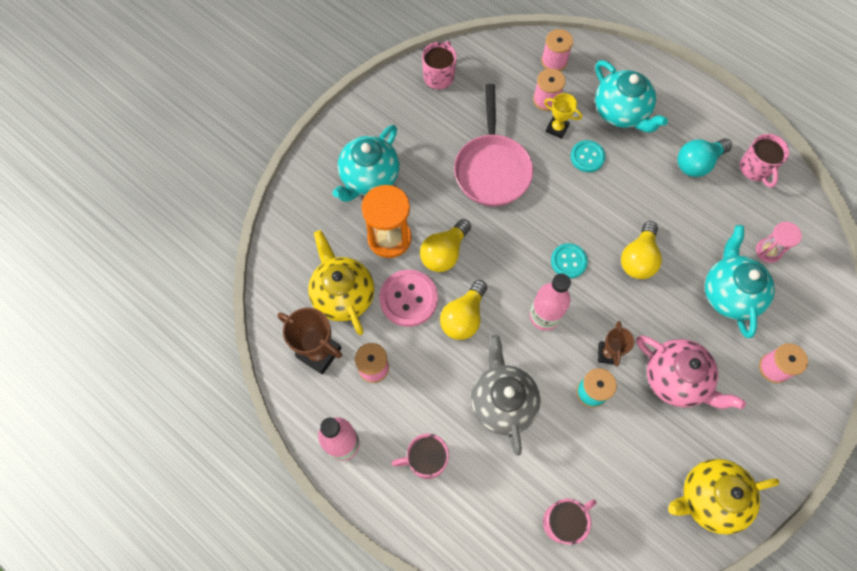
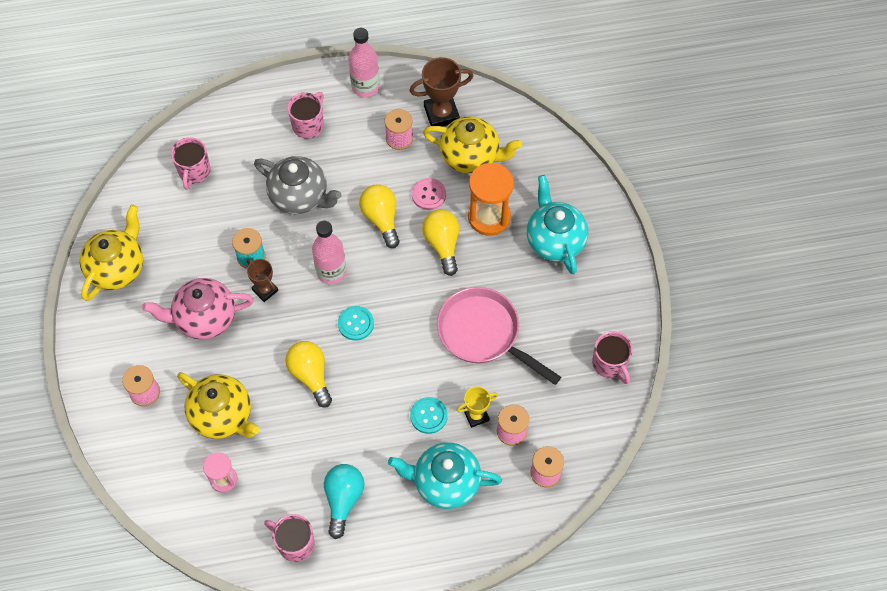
camera: 130 degrees right, 5 degrees down
pink button [379,270,438,327] -> pink button [412,178,446,210], size x0.63
turquoise teapot [705,225,775,338] -> yellow teapot [177,372,260,439]

